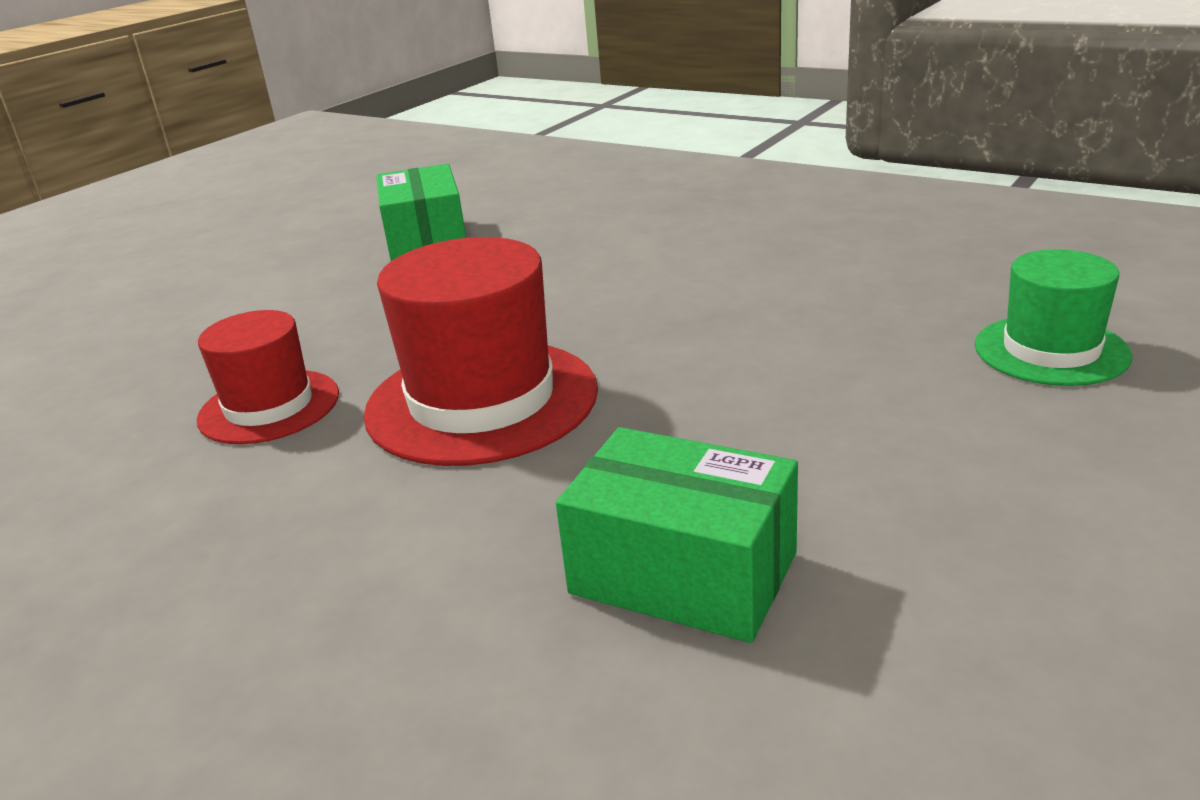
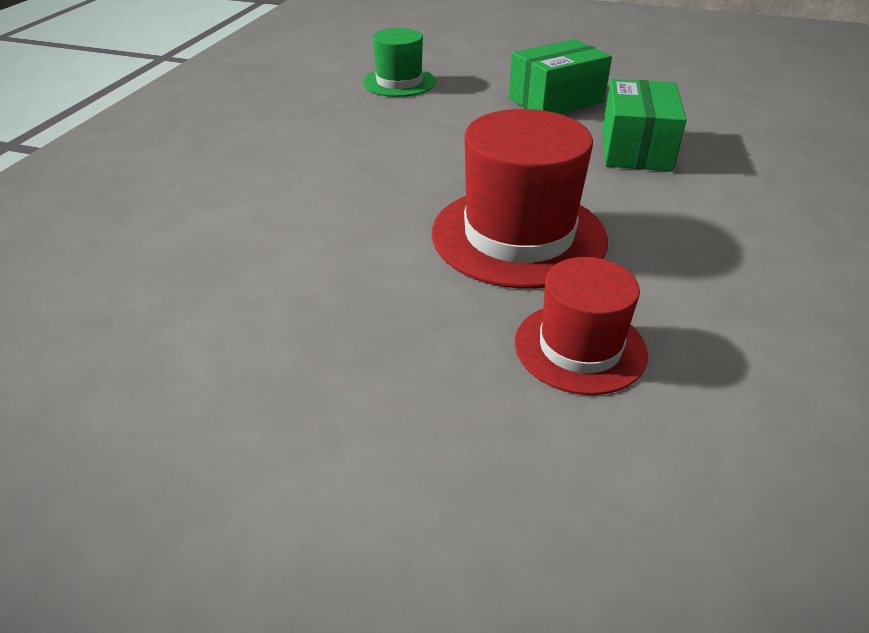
camera: 110 degrees left, 10 degrees up
green box [376,164,466,261] -> green box moved to [509,39,612,114]

